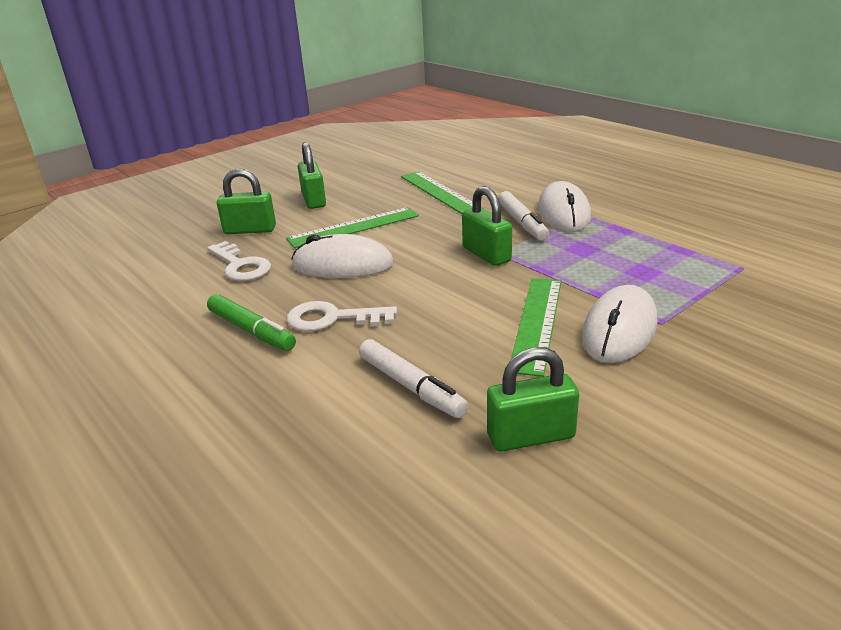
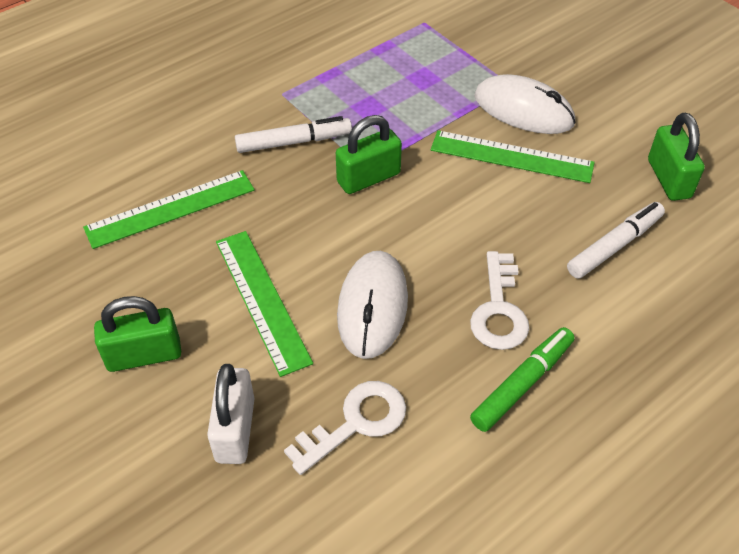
camera: 90 degrees left, 20 degrees up
green padlock [217,168,276,234] -> white padlock [207,364,255,464]
white mouse [538,181,591,232] -> none

